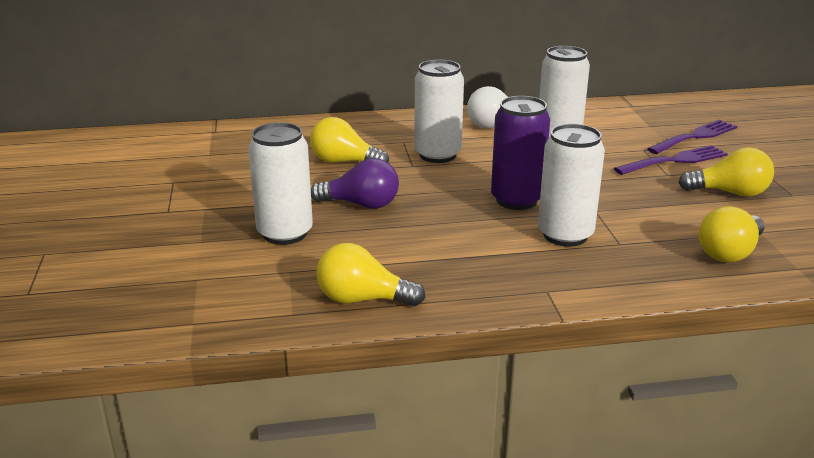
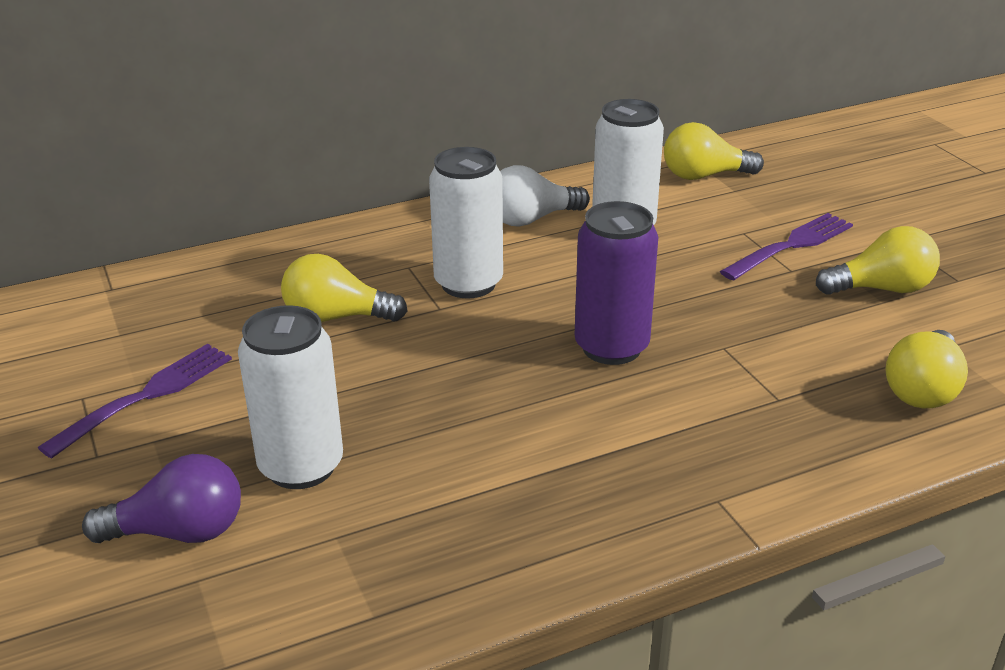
camera: 15 degrees left, 5 degrees up
purple light bulb [311,158,399,209] -> purple light bulb moved to [82,454,241,543]
yellow light bulb [316,243,425,306] -> yellow light bulb moved to [664,122,764,180]
white can [538,124,605,247] -> none
purple fork [647,120,737,154] -> purple fork moved to [38,344,232,459]

